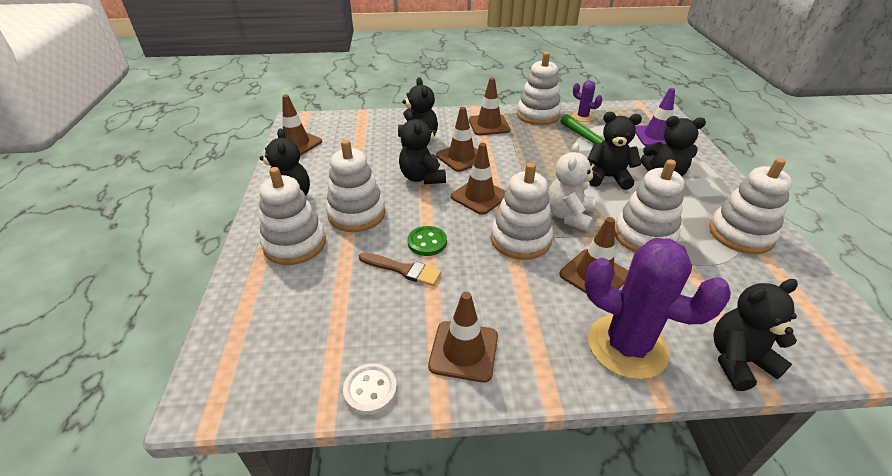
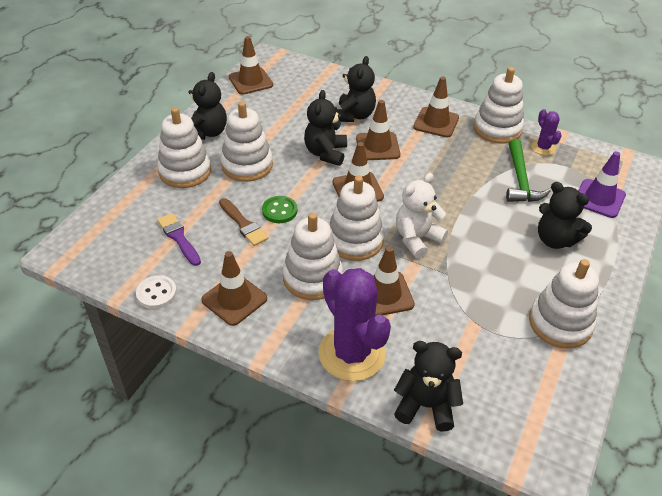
camera: 30 degrees right, 5 degrees up
black teddy bear [587,112,642,190] -> none
white stacking toy [615,159,685,252] -> white stacking toy moved to [282,213,343,300]
none -> purple brush [157,213,201,266]

